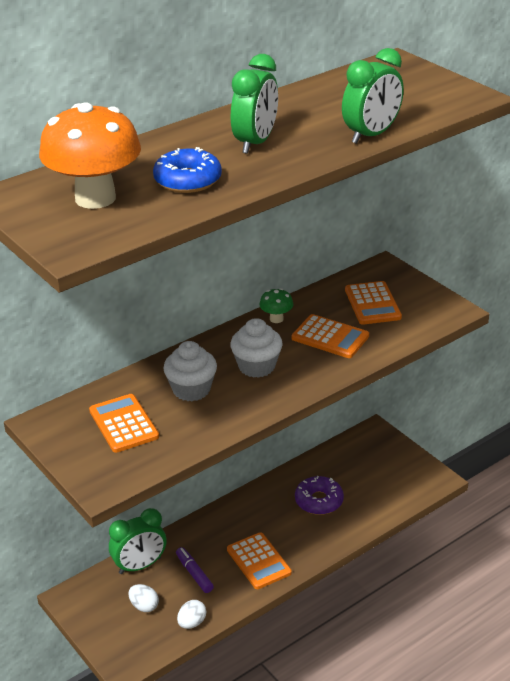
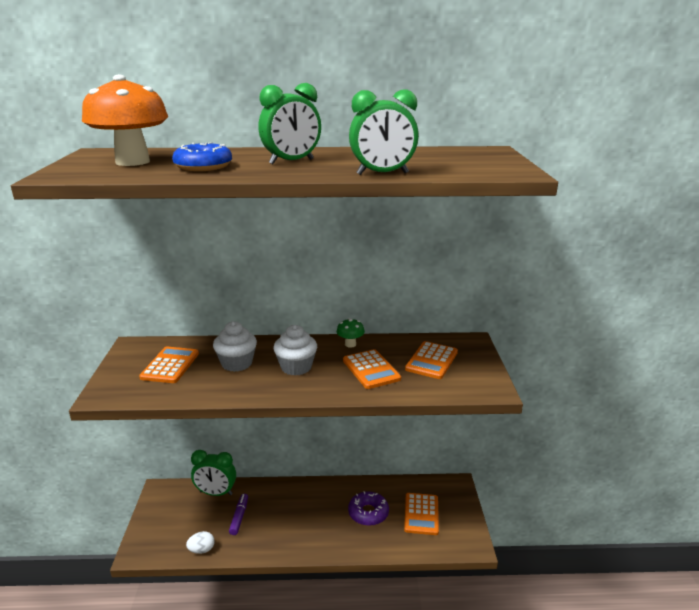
camera: 35 degrees right, 10 degrees down
white egg [128,584,159,612] -> none
orange calculator [227,532,292,589] -> orange calculator moved to [404,493,439,535]

